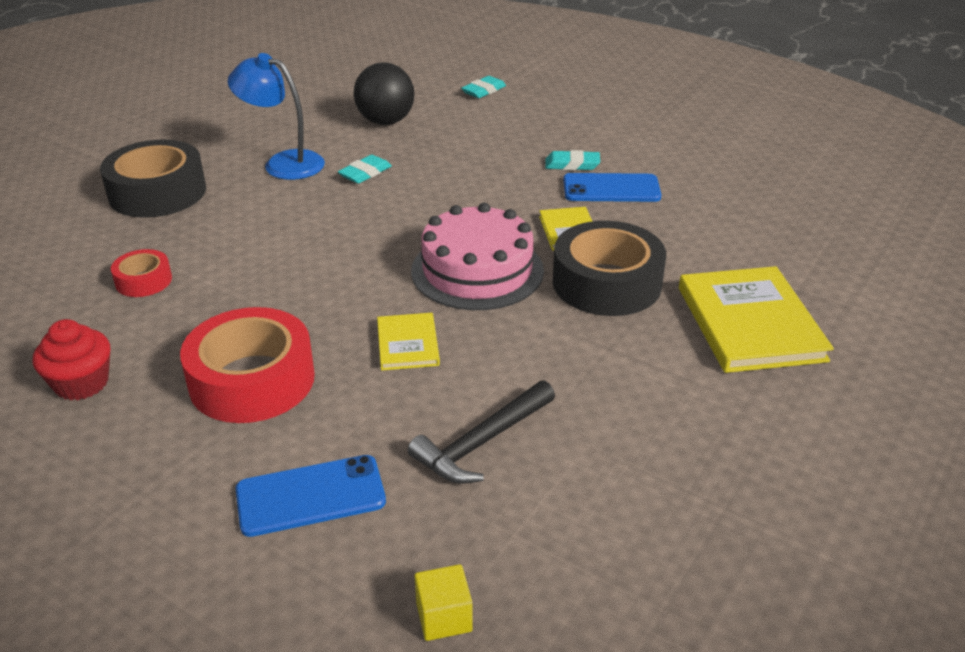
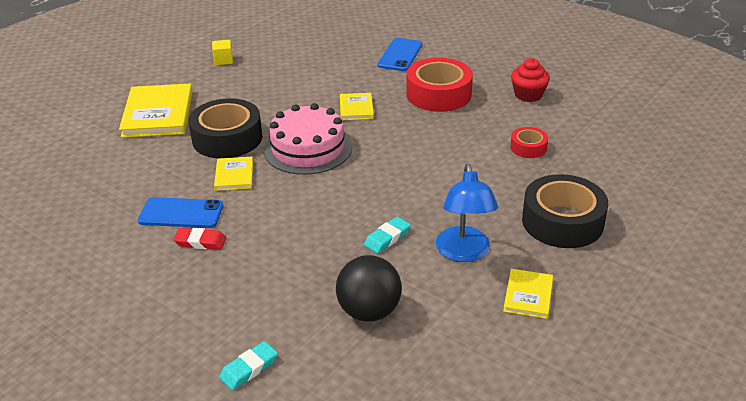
camera: 175 degrees left, 0 degrees up
blue lamp [228,53,325,180] -> blue lamp turned 60 degrees clockwise [436,164,498,262]
blue phone [236,455,386,537] -> blue phone turned 60 degrees counterclockwise [378,38,422,71]
black hammer [408,380,555,484] -> none
yellow cube [415,564,473,641] -> yellow cube moved to [212,40,233,65]
turquoise eraser [545,150,600,170] -> red eraser [173,228,226,250]
none -> yellow book [503,269,553,319]

